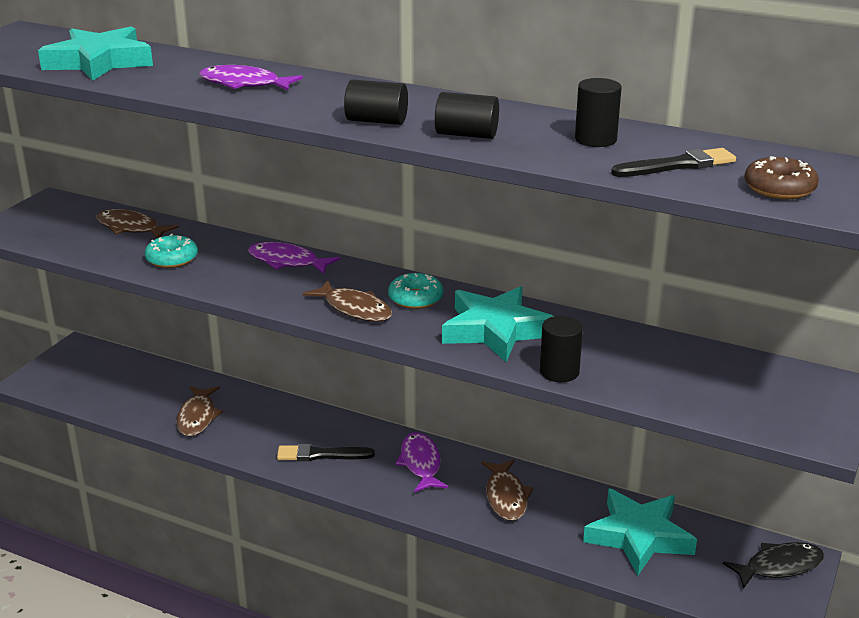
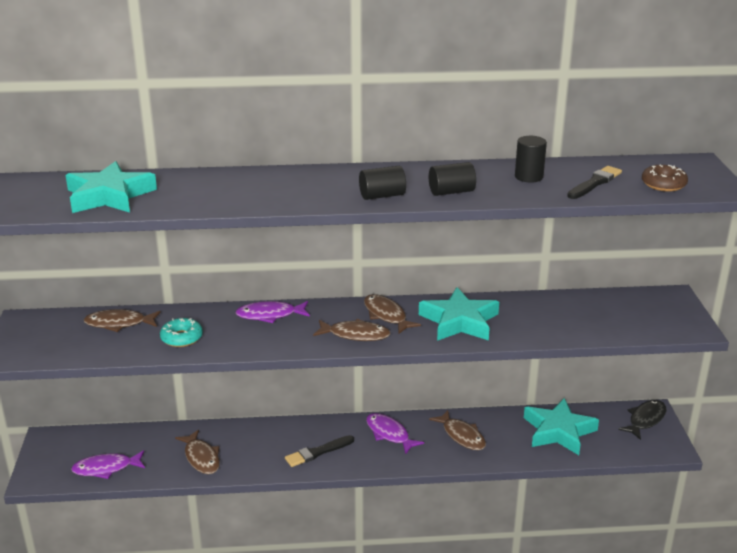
camera: 30 degrees left, 0 degrees up
purple fish [199,65,303,90] -> purple fish moved to [71,450,145,479]
turquoise donut [388,273,443,309] -> brown fish [364,294,421,334]
black cylinder [540,316,583,382] -> none

